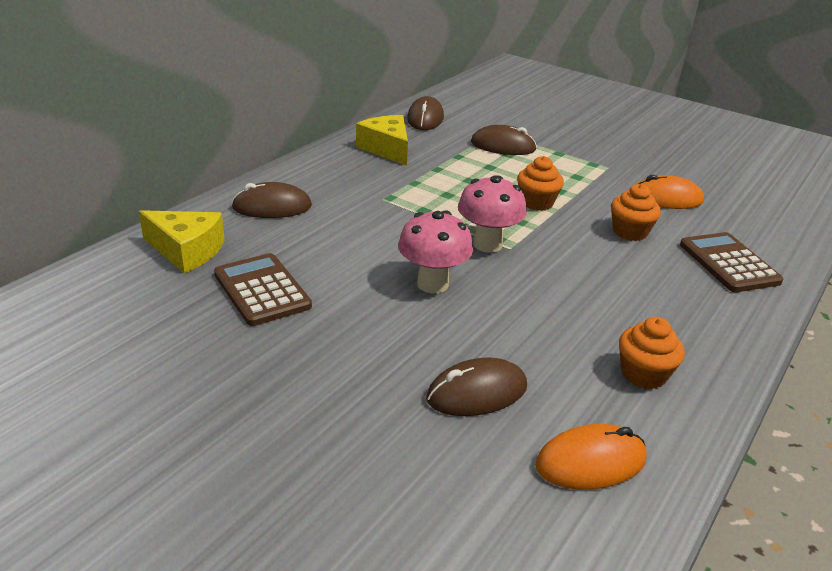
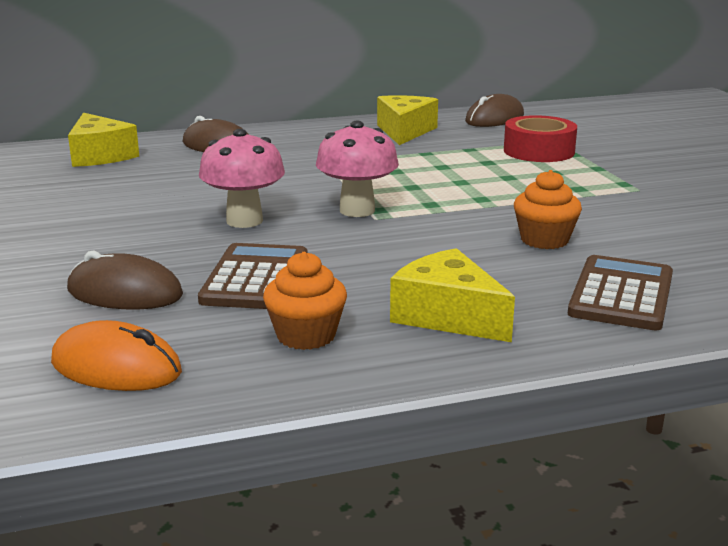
camera: 40 degrees right, 10 degrees down
brown calculator [214,253,312,326] -> brown calculator moved to [198,243,308,309]
brown mouse [471,125,537,155] -> red tape [504,115,577,162]
orange cupcake [517,156,564,211] -> none
orange mouse [637,175,704,209] -> none
none -> yellow cheese [390,248,515,342]

